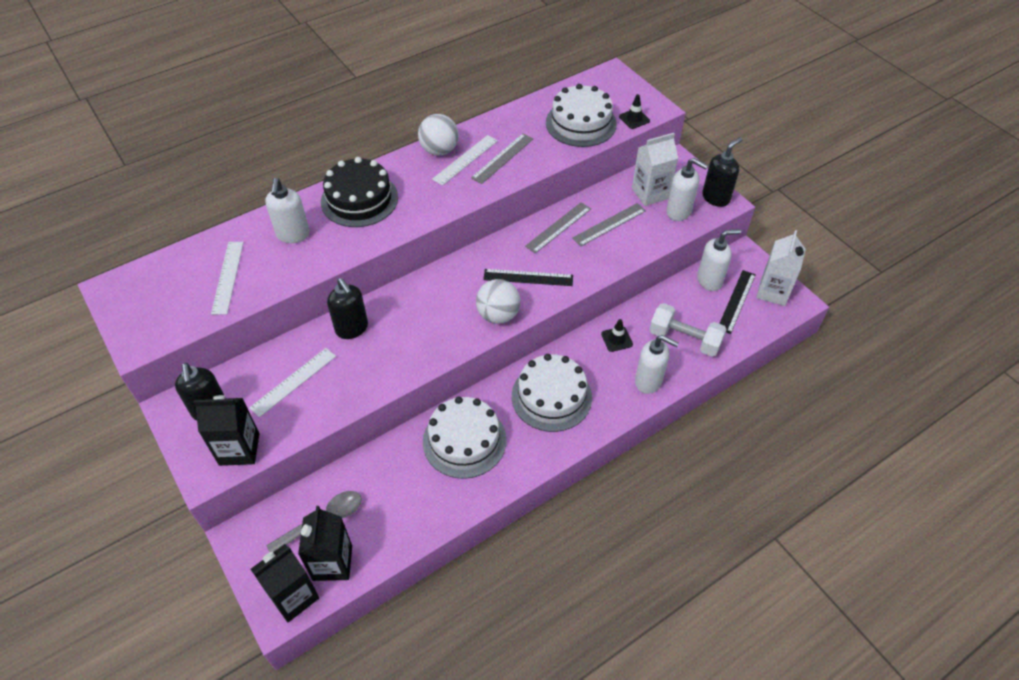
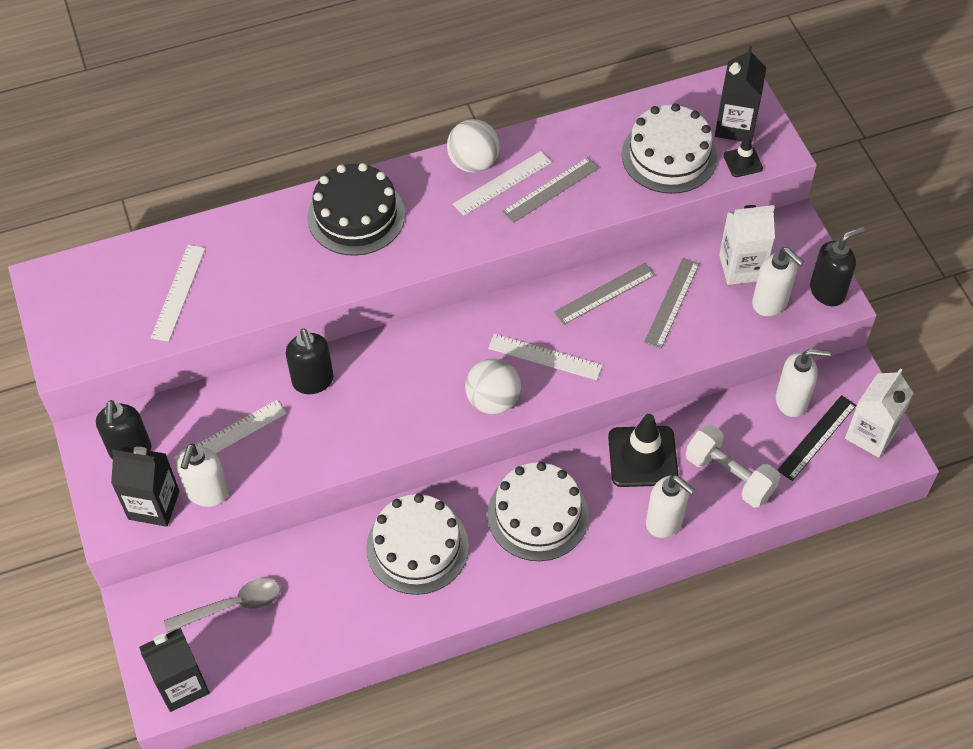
camera: 15 degrees right, 5 degrees up
white soap dispenser [265,178,310,243] -> white soap dispenser moved to [176,443,229,507]
black carton [298,506,352,581] -> black carton moved to [715,46,766,143]
black ruler [483,269,573,286] -> white ruler [488,334,602,380]
grey ruler [572,203,646,246] -> grey ruler turned 45 degrees counterclockwise [644,258,700,349]
black traffic cone [601,319,633,352] -> black traffic cone [608,414,679,487], size x1.95

